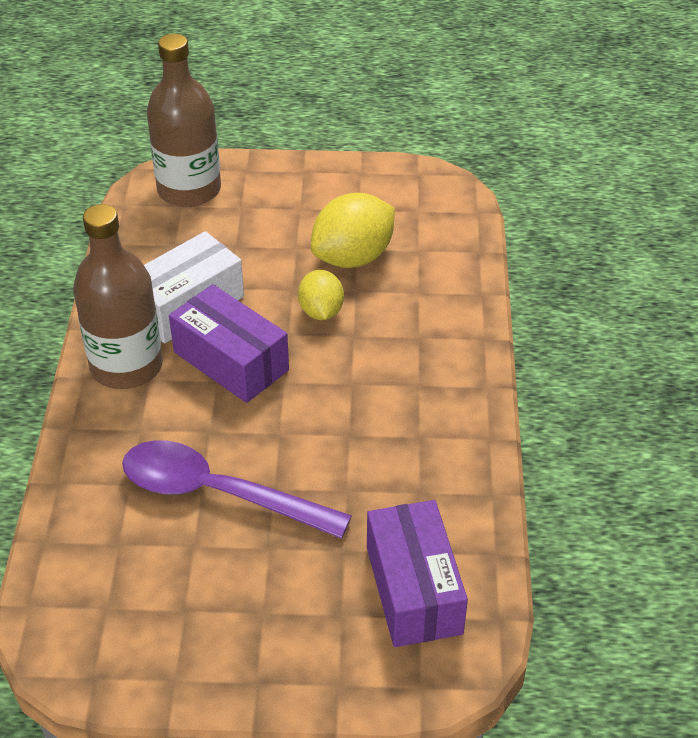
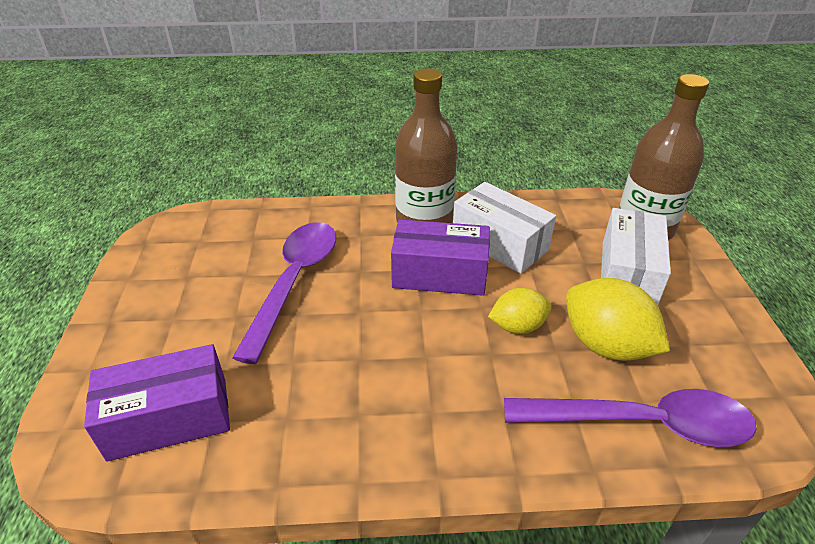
camera: 85 degrees right, 5 degrees down
purple box [169,284,289,403] -> purple box turned 60 degrees clockwise [391,219,490,296]
none -> purple spoon [504,389,757,447]
none -> white box [601,208,671,306]

